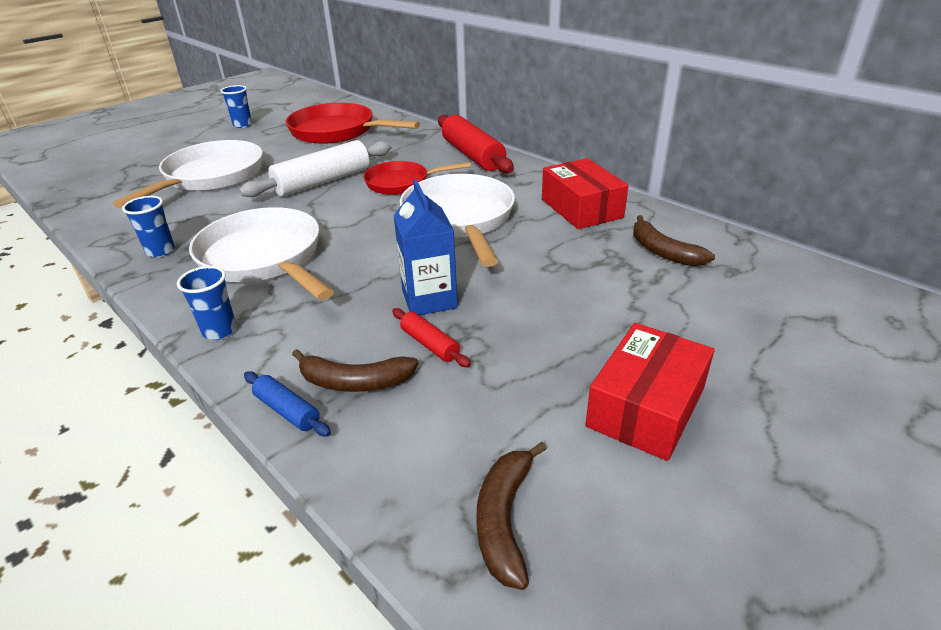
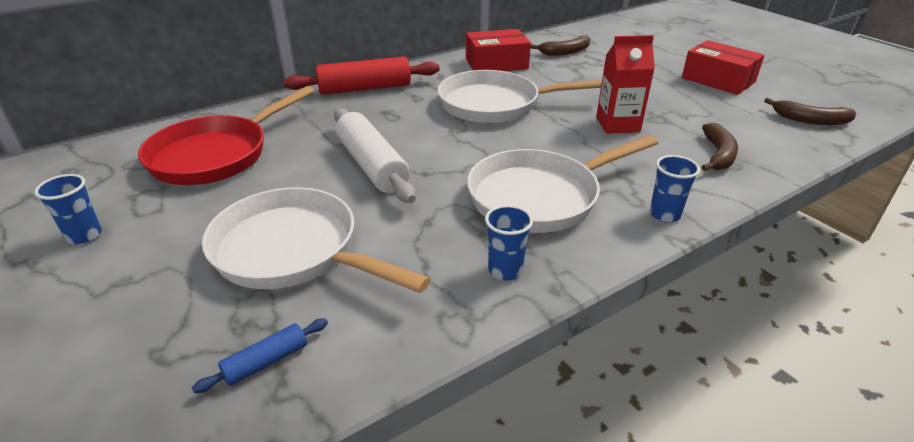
camera: 80 degrees left, 0 degrees up
blue rolling pin [244,371,331,436] -> blue rolling pin moved to [192,318,328,393]
red pan [363,161,471,195] -> none
red rolling pin [392,308,471,367] -> none
blue carton [393,179,458,315] -> red carton [596,35,655,134]

